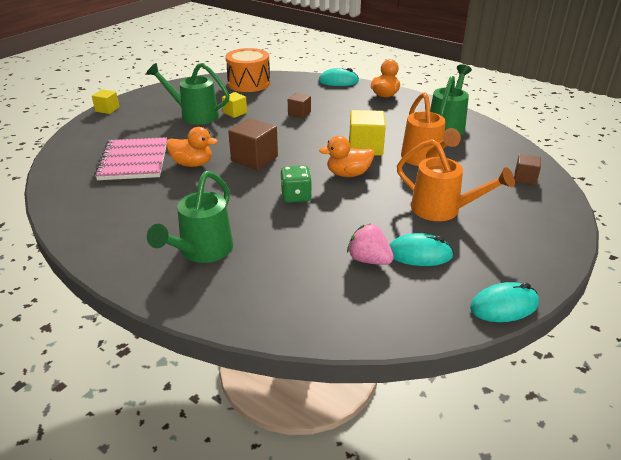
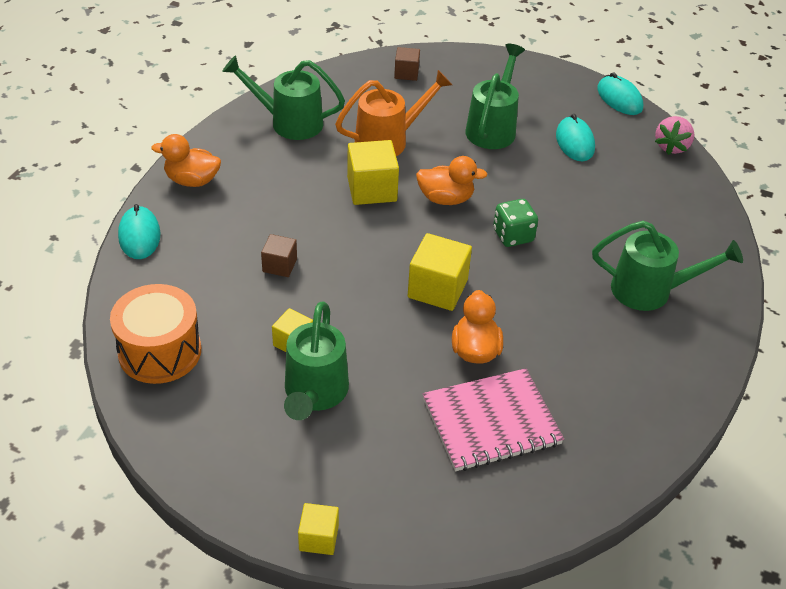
camera: 105 degrees left, 10 degrees up
brown cube [228,118,278,170] -> yellow cube [408,233,472,311]
orange duck [319,136,374,177] -> orange duck turned 60 degrees counterclockwise [416,156,488,205]
pink strawberry [347,224,394,265] -> pink strawberry moved to [655,116,694,155]
orange watering can [397,139,515,221] -> green watering can [465,44,525,149]

